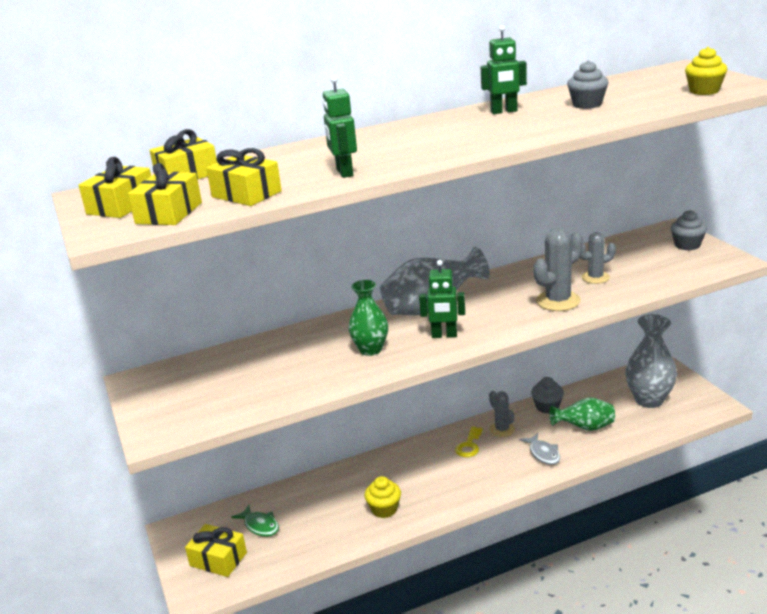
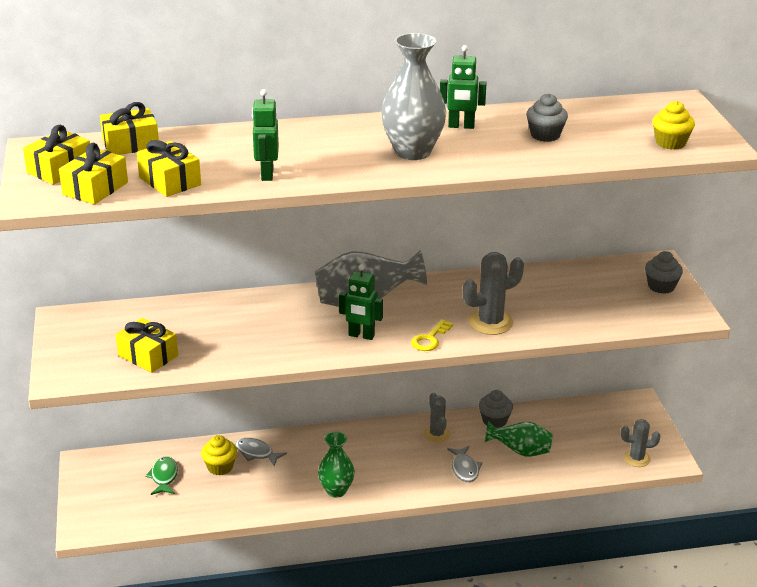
camera: 10 degrees right, 5 degrees up
yellow gift [185,524,247,577] -> yellow gift moved to [115,318,178,373]
green fish [231,505,279,537] -> green fish turned 150 degrees counterclockwise [145,456,178,495]
green vase [348,280,388,356] -> green vase moved to [318,432,355,498]
yellow cupcake [364,476,401,518] -> yellow cupcake moved to [201,435,237,476]
yellow key [455,426,483,457] -> yellow key moved to [411,319,453,351]
grey cactus [580,232,616,284] -> grey cactus moved to [621,419,660,467]
grey vase [625,314,677,408] -> grey vase moved to [381,33,446,160]
none -> grey fish [235,438,287,466]

